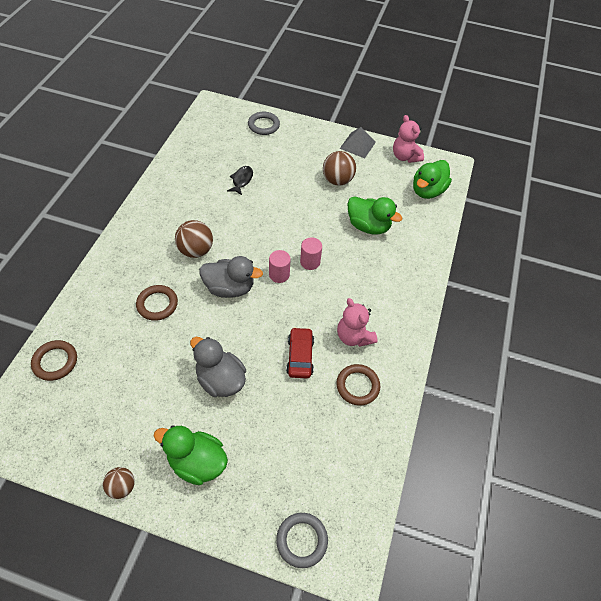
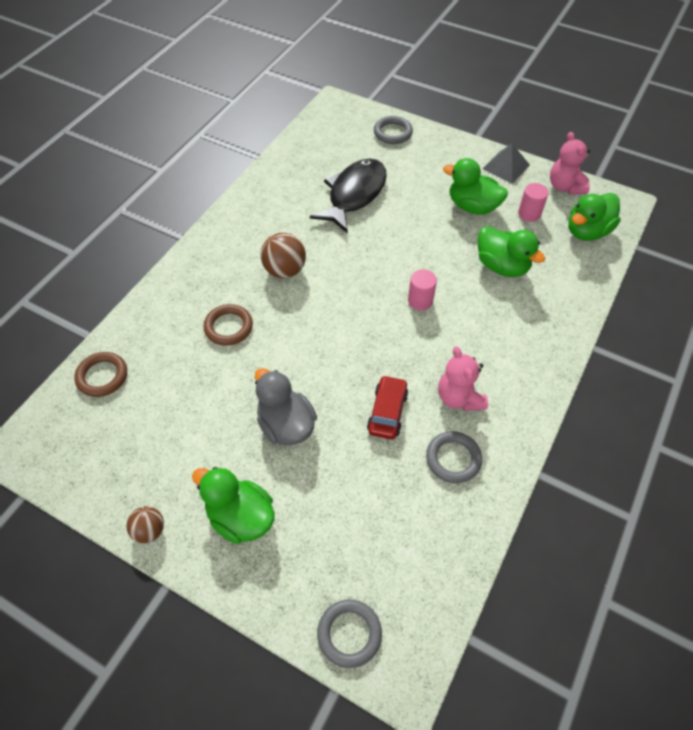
camera: 15 degrees right, 0 degrees up
grey duck [199,256,263,298] -> none
black fish [227,166,253,195] -> black fish [310,158,387,233], size x2.14
pink cylinder [269,250,291,283] -> pink cylinder moved to [518,183,549,222]
brown ball [323,151,356,186] -> green duck [443,158,508,215]
brown ring [336,364,380,406] -> grey ring [426,431,482,483]

